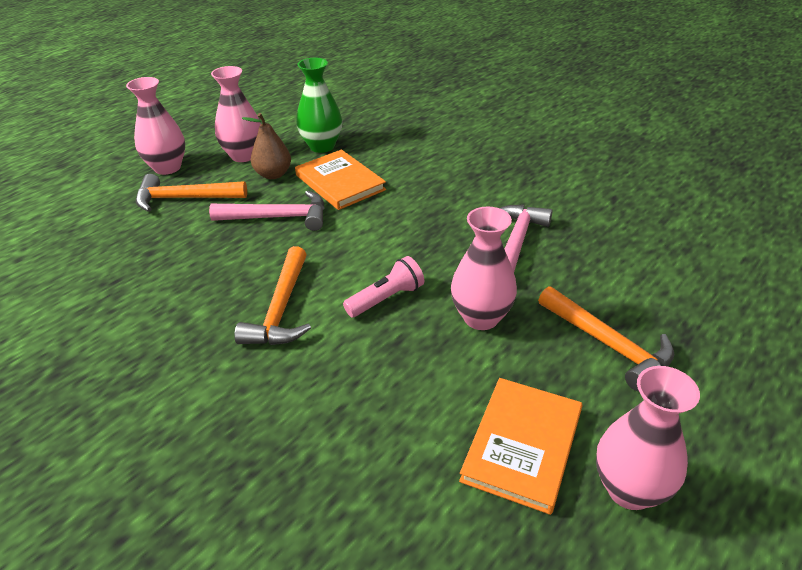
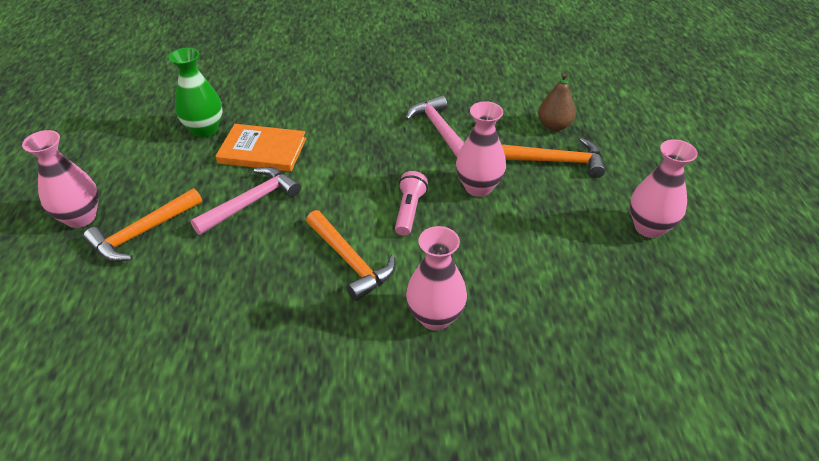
camera: 45 degrees left, 5 degrees up
pink vase [211,66,261,162] -> pink vase moved to [406,226,467,330]
brown pear [242,113,291,179] -> brown pear moved to [538,73,576,131]
orange book [459,378,582,515] -> none

